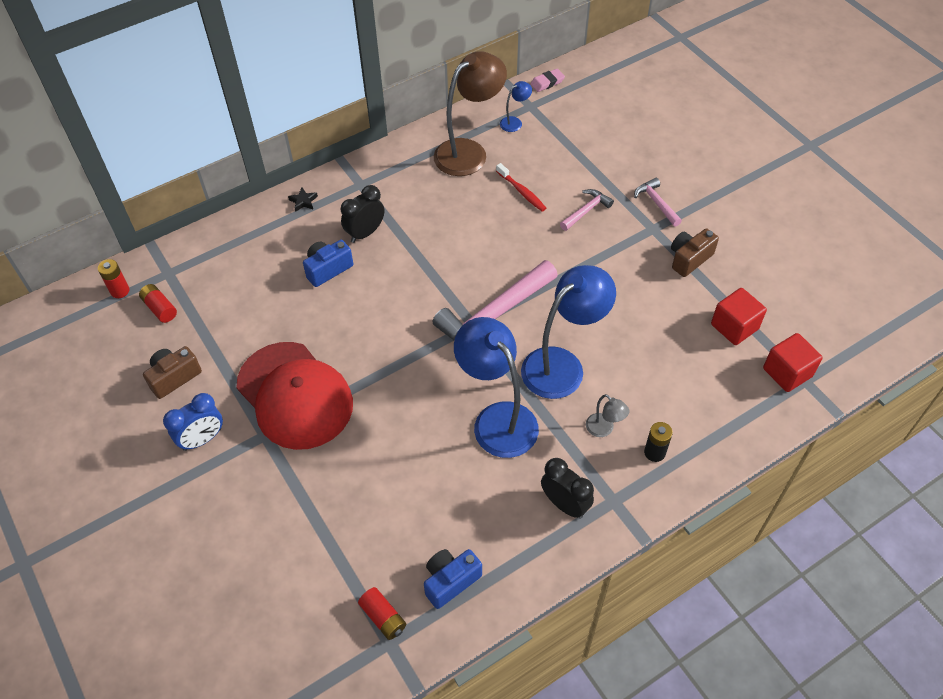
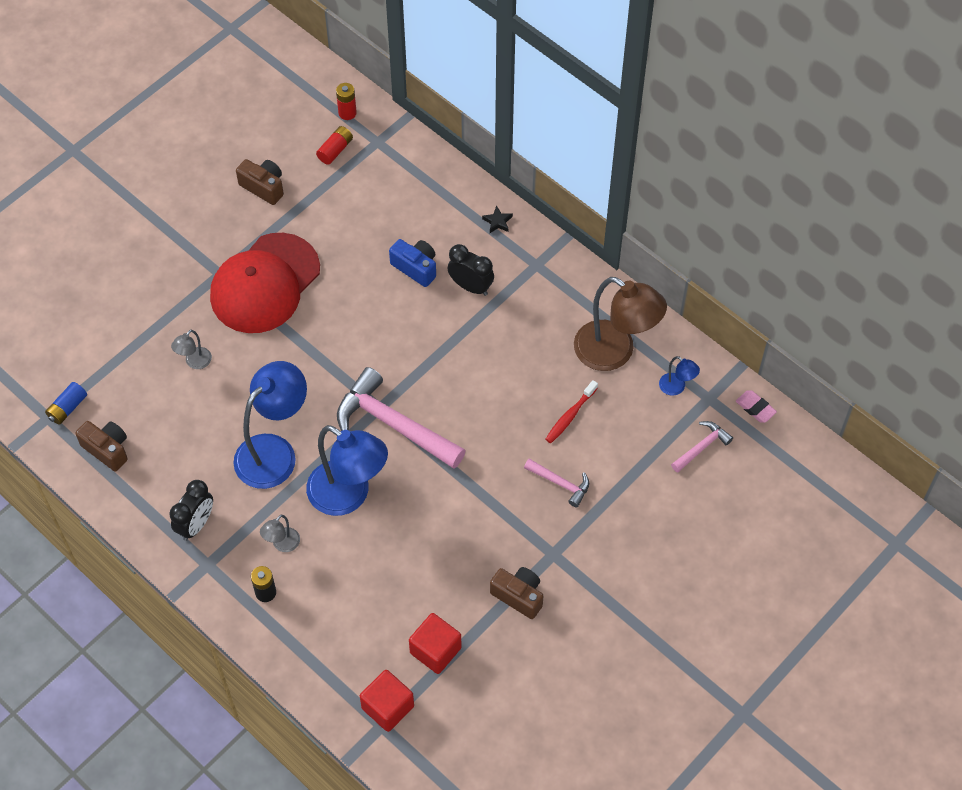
camera: 75 degrees right, 5 degrees up
blue clock [163,393,223,451] -> none
red battery [358,587,406,640] -> blue battery [45,382,87,425]
blue camera [424,549,482,609] -> brown camera [75,421,128,471]
pink hammer [634,178,682,227] -> pink hammer moved to [671,421,733,472]
none -> grey lamp [171,330,212,369]

